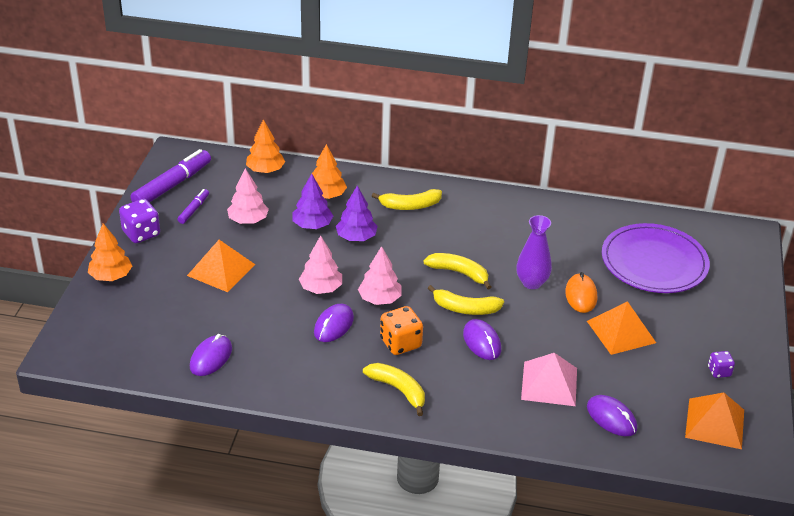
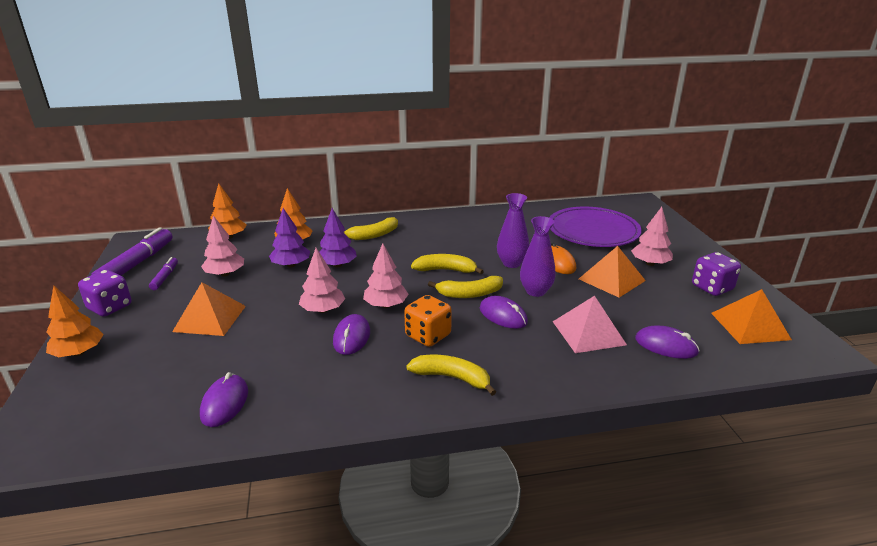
camera: 20 degrees left, 10 degrees down
purple dice [708,351,735,378] -> purple dice [692,252,741,296], size x1.72
none -> purple vase [520,216,556,297]
none -> pink tree [631,207,673,266]

